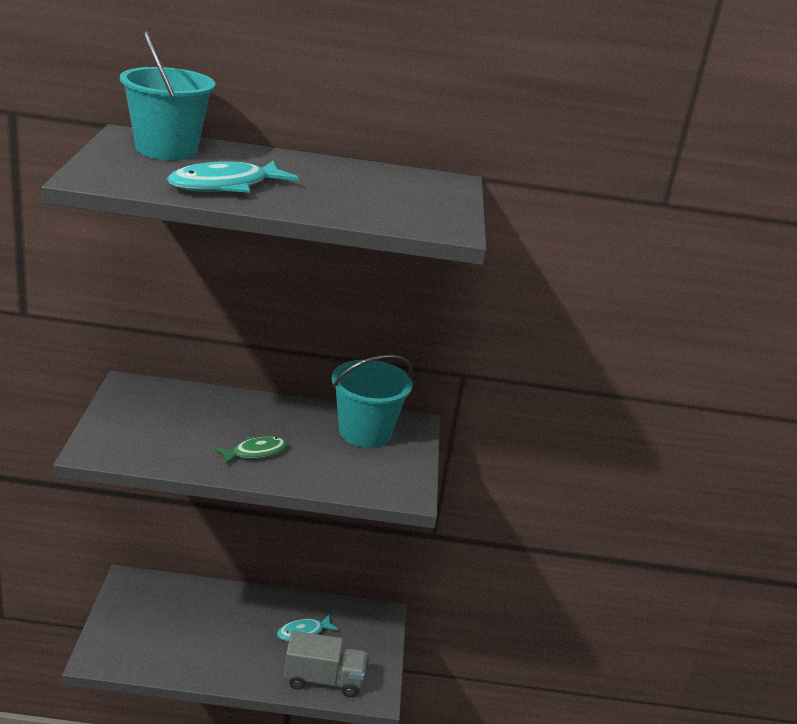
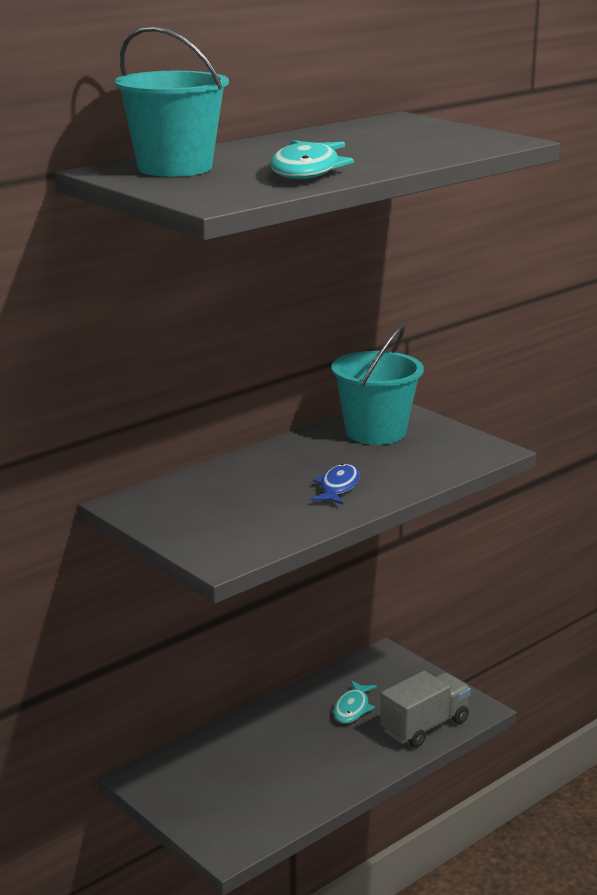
camera: 40 degrees left, 5 degrees down
green fish [215,436,288,465] -> blue fish [311,464,360,505]

